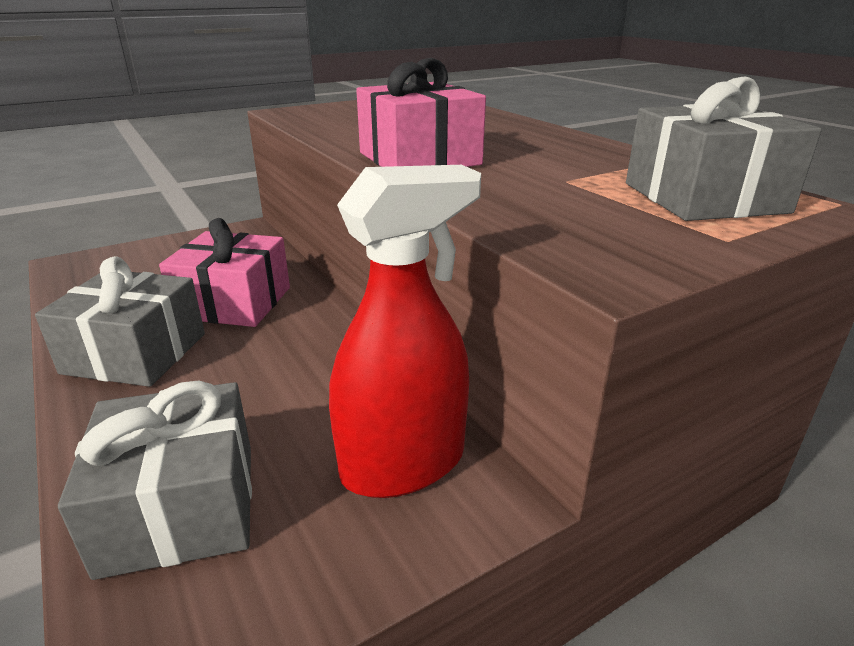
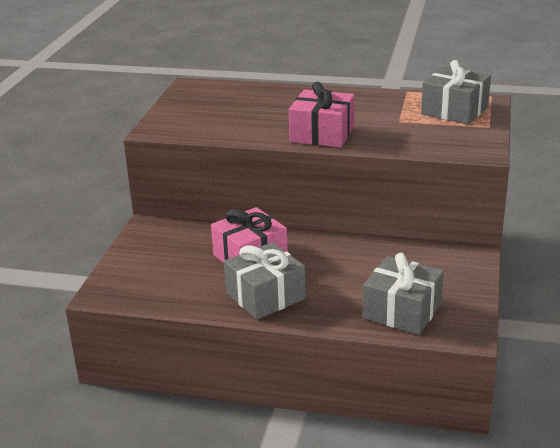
camera: 45 degrees left, 0 degrees up
red spray bottle [329,165,481,498] -> none

